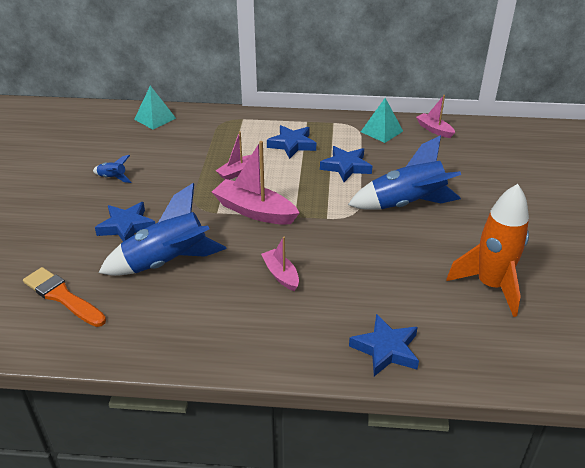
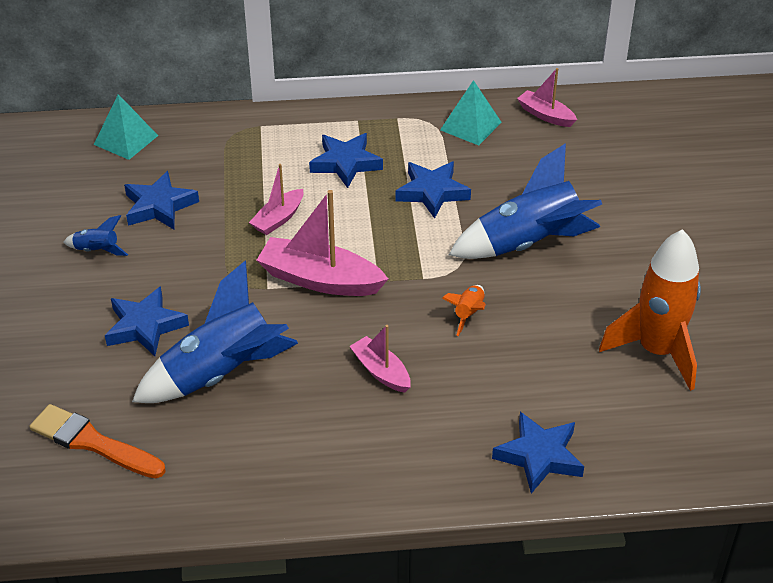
camera: 10 degrees left, 5 degrees up
none -> blue star [124,171,199,229]
none -> orange rocket [442,285,486,336]

